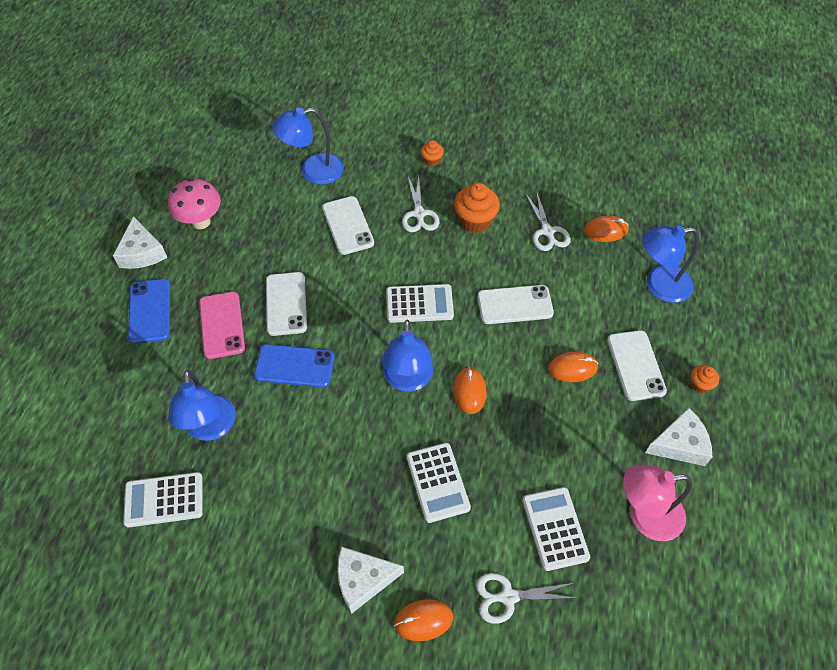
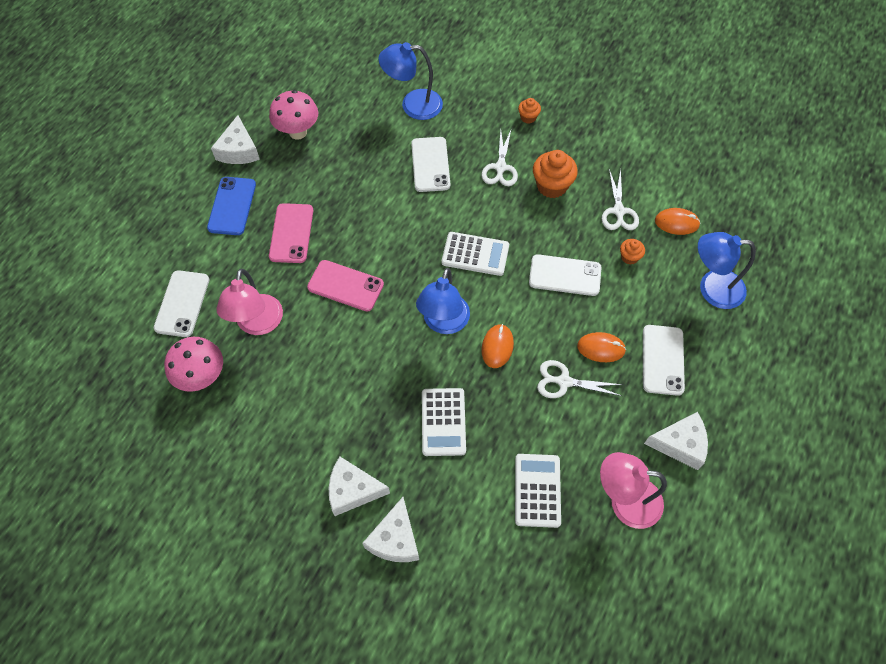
camera: 15 degrees right, 5 degrees up
white calculator [123,472,203,527] -> pink mushroom [164,337,223,392]
blue lamp [168,370,236,441] -> pink lamp [216,269,283,335]
blue phone [254,344,335,387] -> pink phone [307,260,384,312]
white phone [266,272,307,336] -> white phone moved to [154,270,209,337]
orange mouse [394,599,453,641] -> white cheese [362,497,419,562]
white scissors [476,573,577,624] -> white scissors moved to [537,360,623,398]
orange cupcake [691,365,719,393] -> orange cupcake moved to [620,239,645,265]

